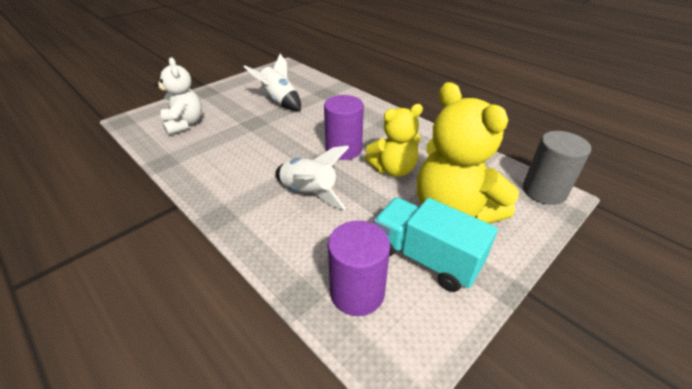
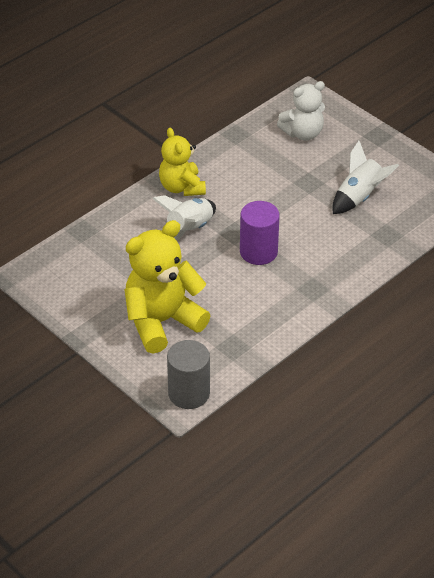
camera: 90 degrees right, 5 degrees up
purple cylinder [328,221,390,316] -> none
yellow teddy bear [365,104,423,177] -> yellow teddy bear moved to [159,128,206,196]
turquoise truck [373,197,498,292] -> none

